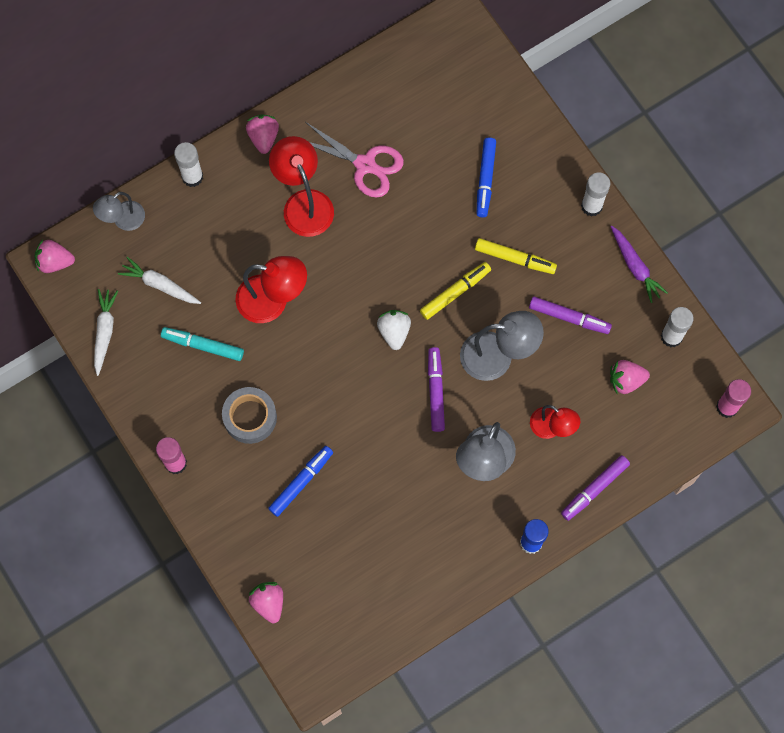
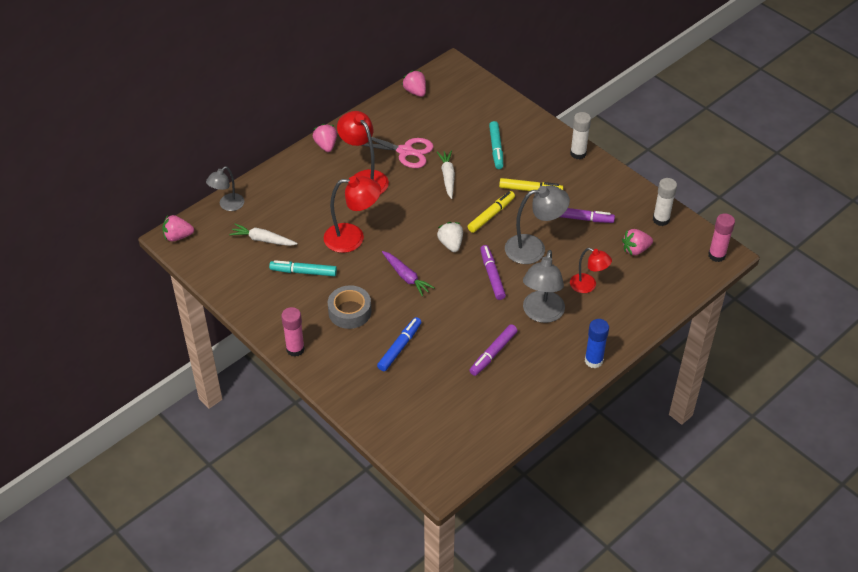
camera: 10 degrees left, 25 degrees down
white carrot [94,289,118,376] -> white carrot moved to [437,151,455,199]
white glue stick [174,142,203,187] -> none
pink strawberry [249,582,283,623] -> pink strawberry moved to [402,70,426,97]
blue marker [477,138,496,217] -> turquoise marker [489,121,503,169]
purple marker [561,455,630,521] -> purple marker moved to [469,324,518,376]
purple carrot [611,226,668,303] -> purple carrot moved to [382,251,435,296]

